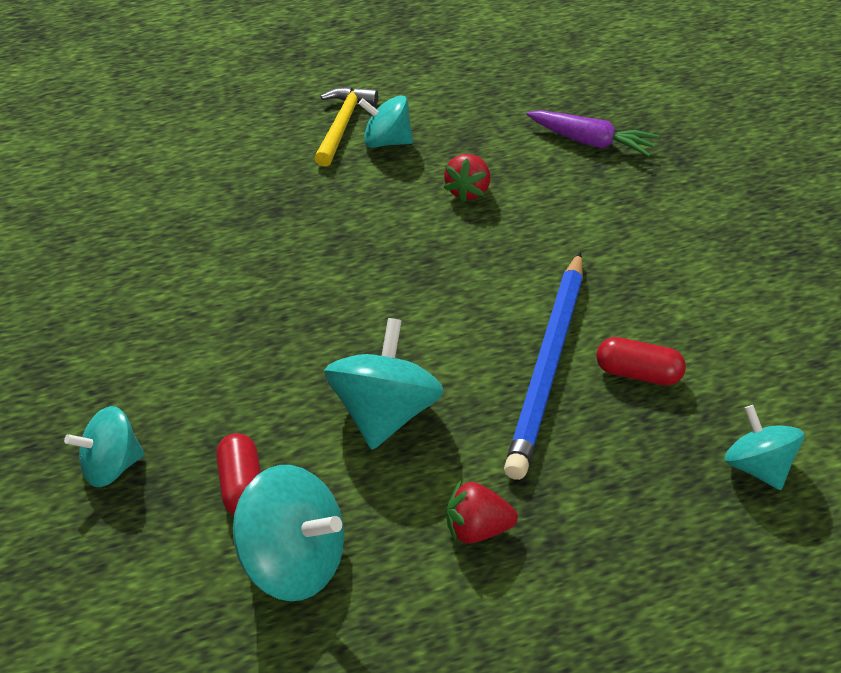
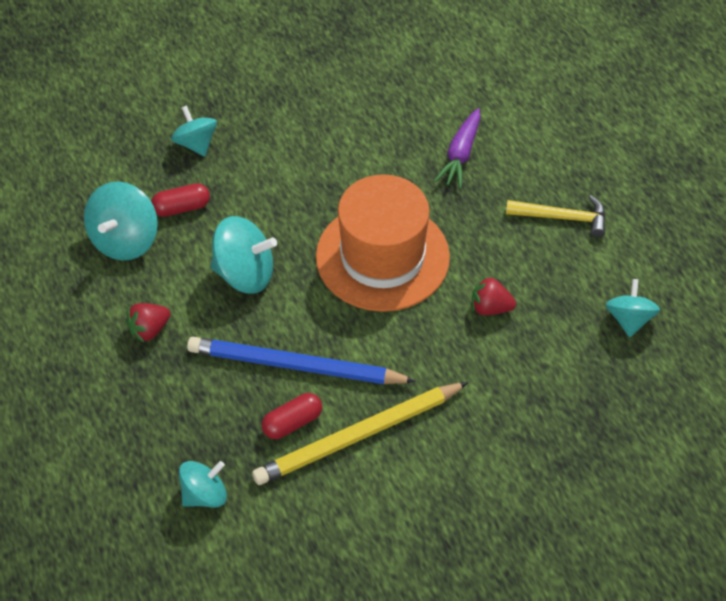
camera: 85 degrees right, 10 degrees up
turquoise spinning top [358,96,413,148] -> turquoise spinning top moved to [606,279,660,337]
red strawberry [447,480,518,544] -> red strawberry turned 120 degrees counterclockwise [126,303,170,343]
purple carrot [526,110,659,157] -> purple carrot moved to [434,108,481,189]
red capsule [596,337,686,385] -> red capsule turned 45 degrees clockwise [262,393,322,439]
none -> yellow pencil [252,382,469,485]
none -> orange hat [316,174,450,312]

